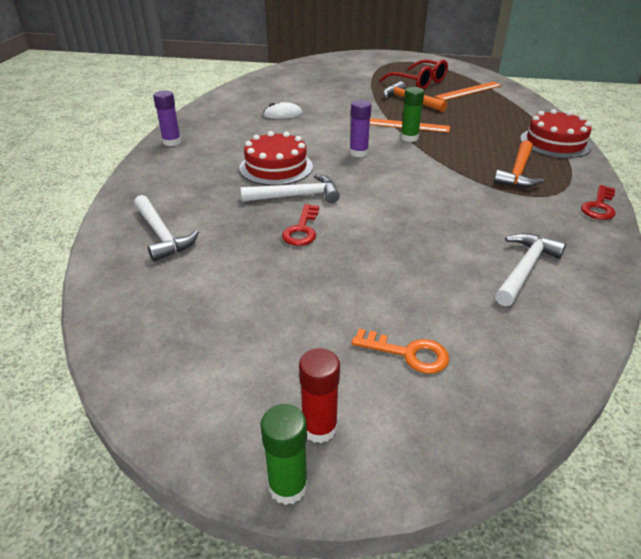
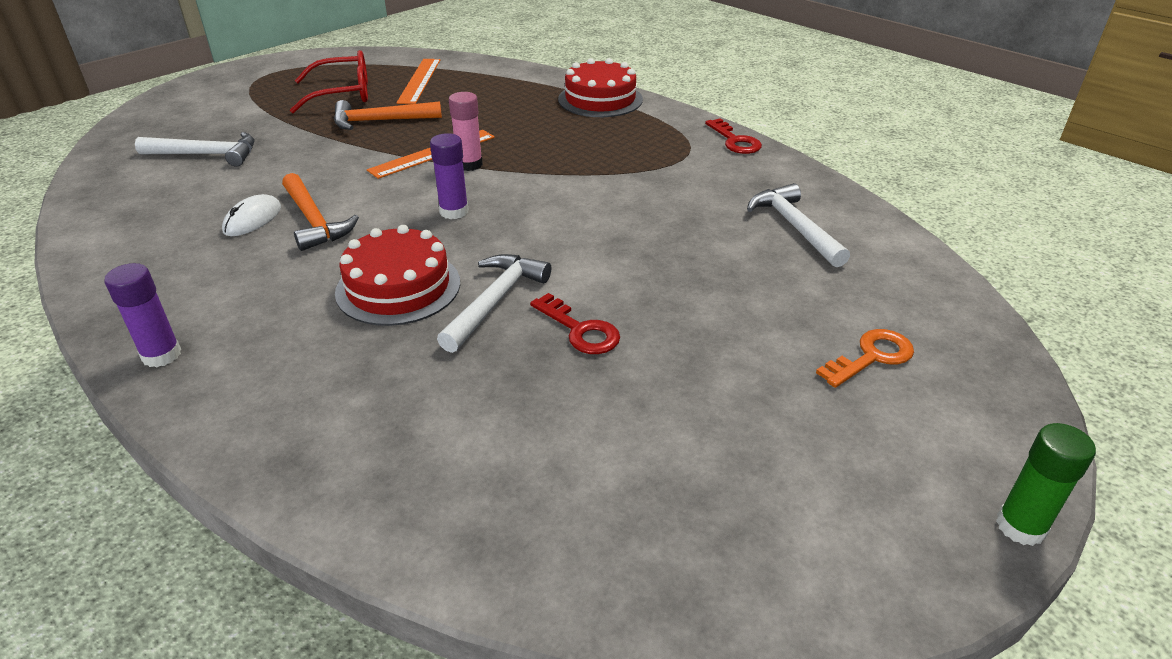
camera: 55 degrees left, 0 degrees up
white hammer [134,195,199,262] -> white hammer moved to [135,132,255,167]
red glue stick [299,348,340,443] -> none
green glue stick [401,87,424,142] -> pink glue stick [449,92,483,171]
orange hammer [494,140,544,187] -> orange hammer moved to [282,173,359,251]

